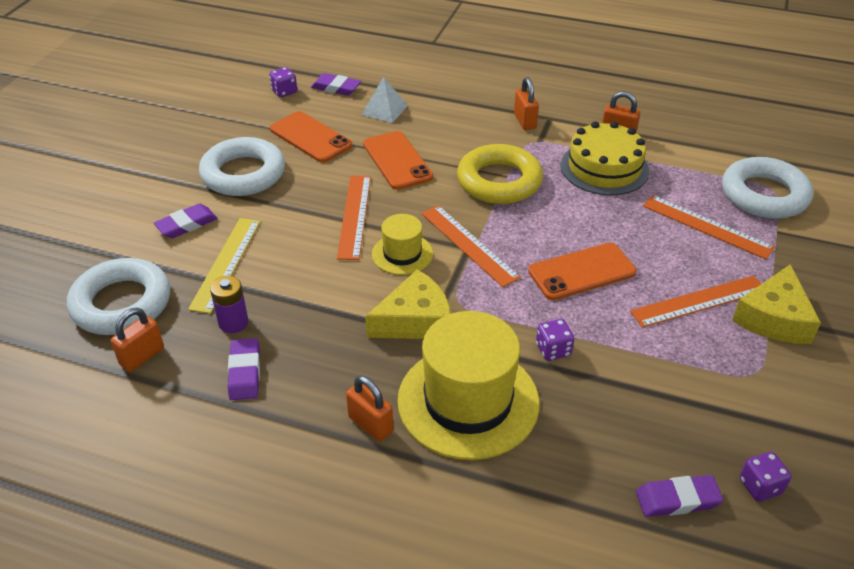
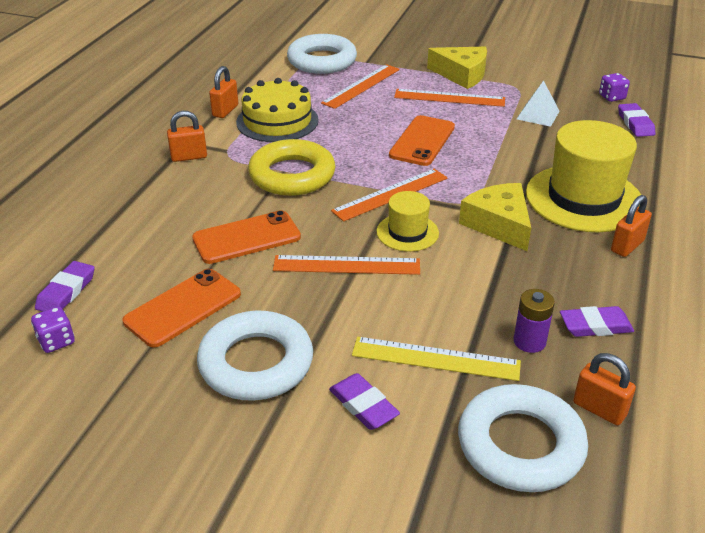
camera: 90 degrees left, 5 degrees down
white pyramid [361,77,408,123] -> white pyramid moved to [517,80,559,127]
orange phone [528,243,637,300] -> orange phone turned 45 degrees clockwise [389,115,455,166]
purple dice [536,319,574,361] -> none
orange ruler [630,276,761,328] -> orange ruler turned 60 degrees counterclockwise [394,89,505,107]

